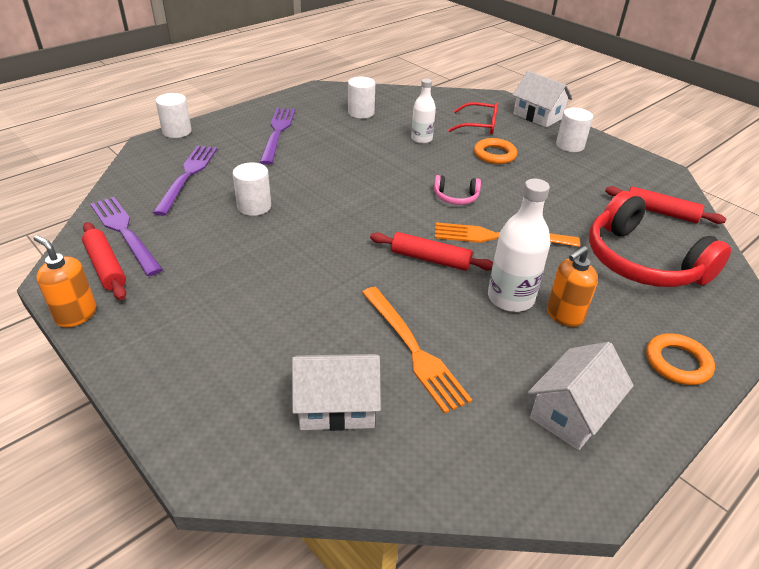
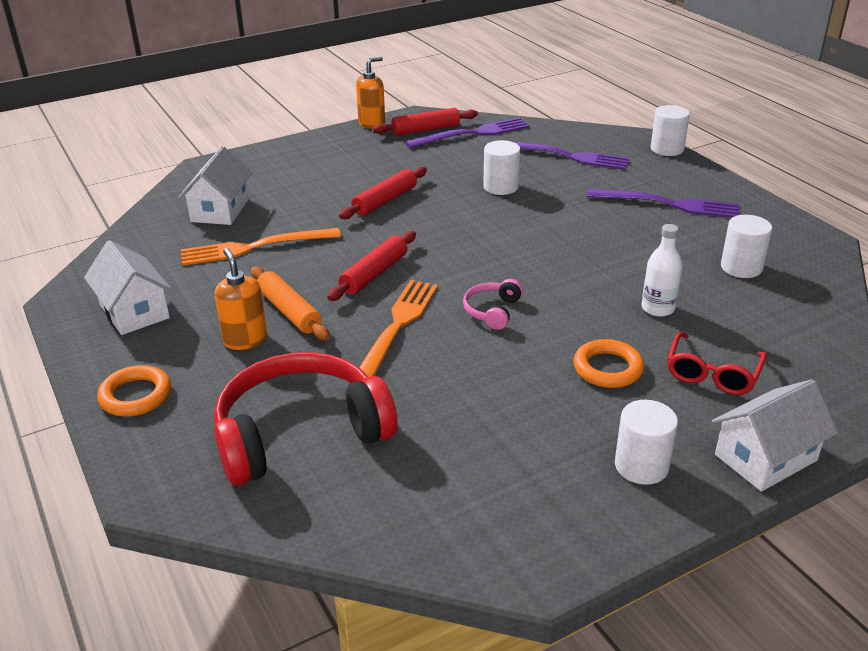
camera: 105 degrees right, 5 degrees down
white bottle [488,179,551,312] -> orange rolling pin [251,266,329,340]
red rolling pin [605,186,726,224] -> red rolling pin moved to [339,167,427,219]

